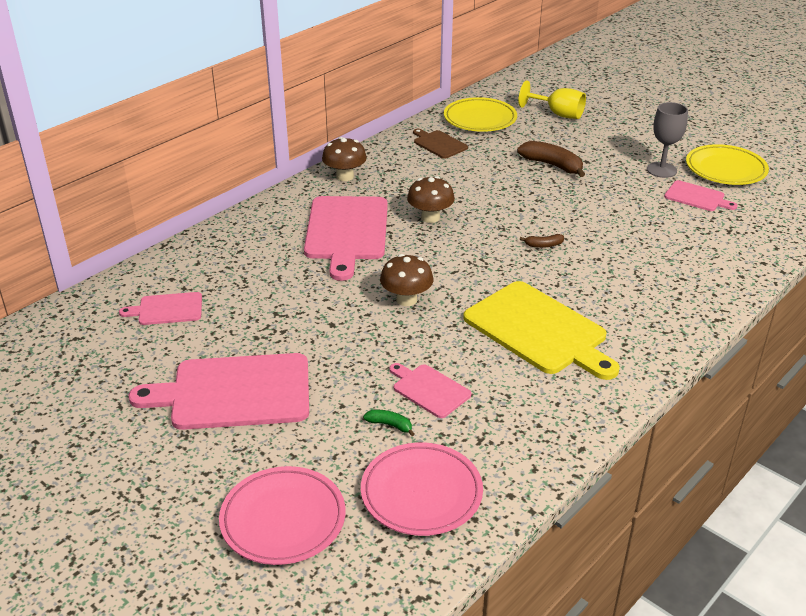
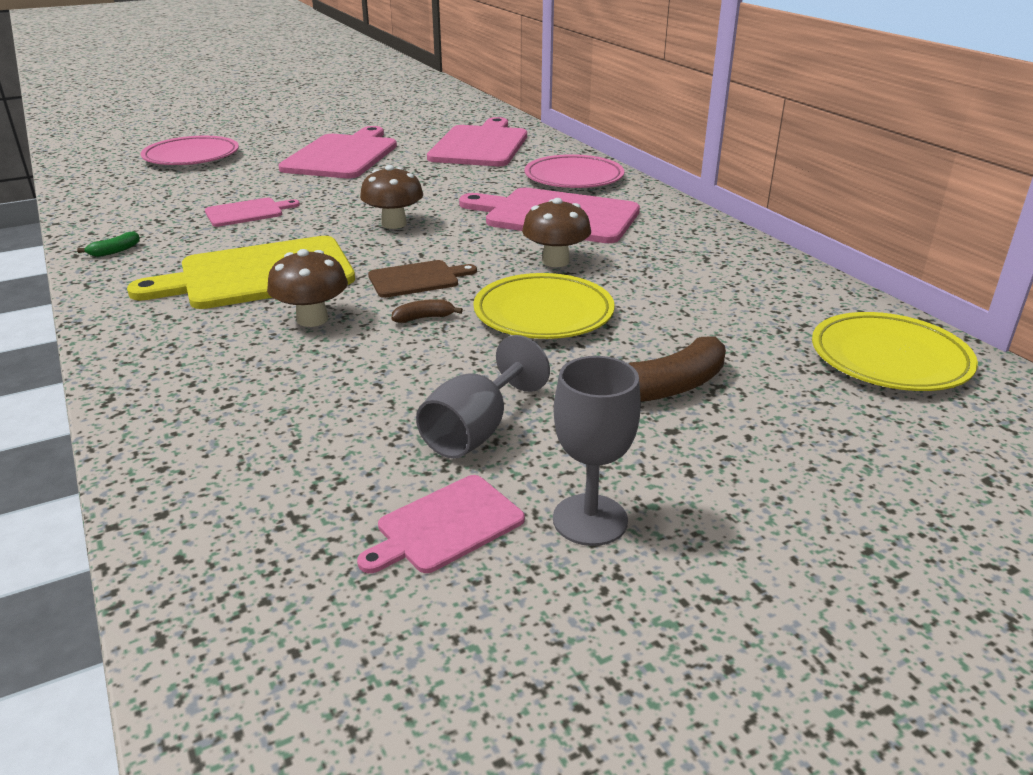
camera: 110 degrees right, 5 degrees down
pink cutting board [119,292,202,325] -> pink cutting board [427,117,527,166], size x1.97
brown mushroom [322,137,367,181] -> brown mushroom moved to [267,249,348,327]
pink plate [361,442,483,536] -> pink plate moved to [524,154,624,188]
green banana [363,410,415,436] -> green banana moved to [77,231,140,257]
brown cutting board [413,129,468,159] -> brown cutting board moved to [368,260,477,298]
yellow goblet [518,80,586,119] -> none
brown banana [520,234,564,248] -> brown banana turned 60 degrees clockwise [391,299,463,323]
yellow plate [686,144,769,185] -> yellow plate moved to [473,273,615,339]
none -> grey goblet [416,335,550,459]

